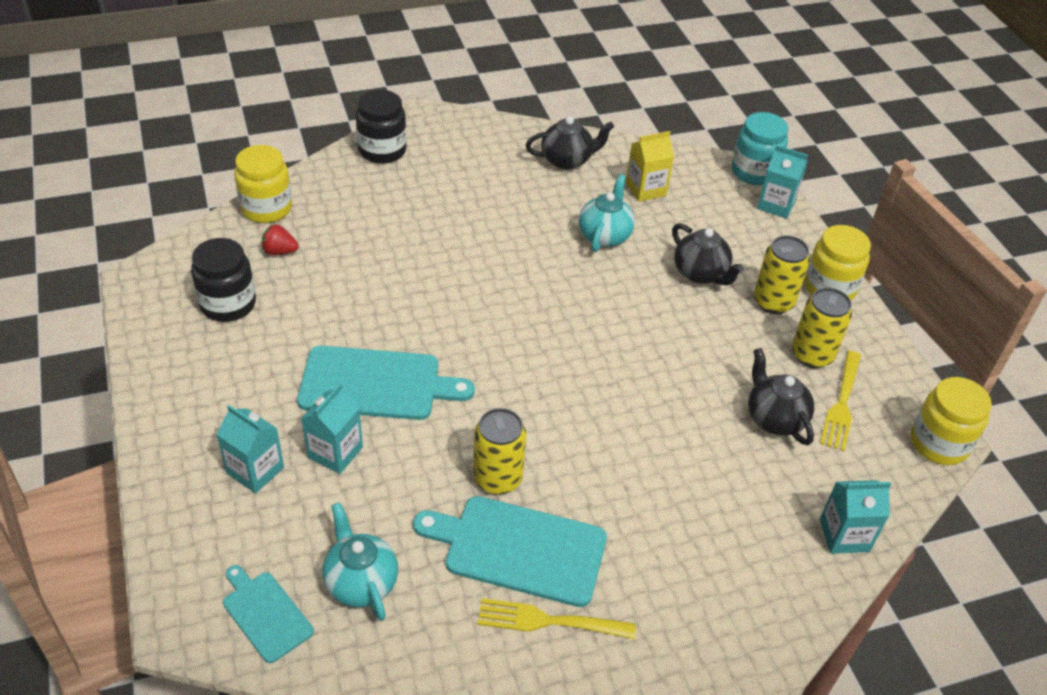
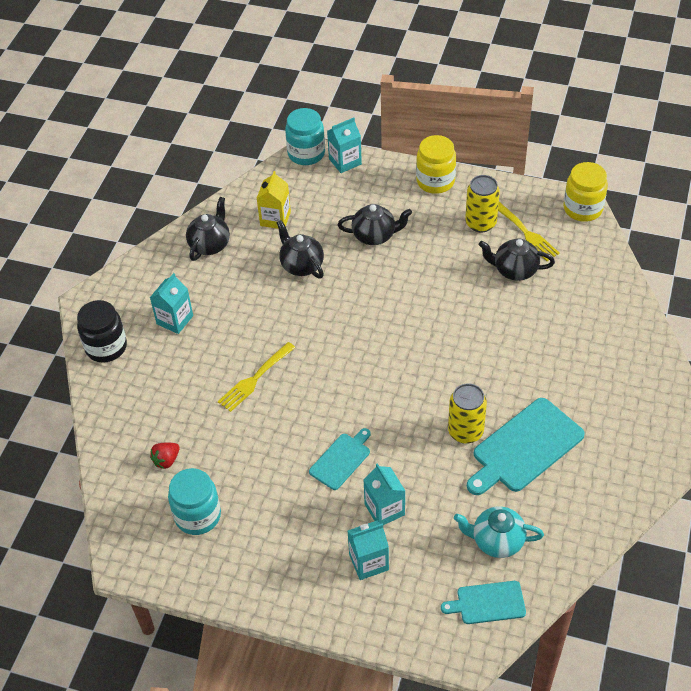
camera: 50 degrees left, 5 degrees up
black jar [191,238,256,322] -> turquoise jar [168,468,221,535]
yellow jar [234,145,292,223] -> none
turquoise cutting board [297,346,475,420] -> turquoise cutting board [309,428,371,490], size x0.57
yellow fork [477,598,636,639] -> yellow fork moved to [218,342,296,412]
turquoise teapot [579,174,635,252] -> black teapot [276,220,324,279]
yellow can [754,236,810,314] -> none
turquoise carton [820,480,891,554] -> turquoise carton moved to [150,273,193,334]

